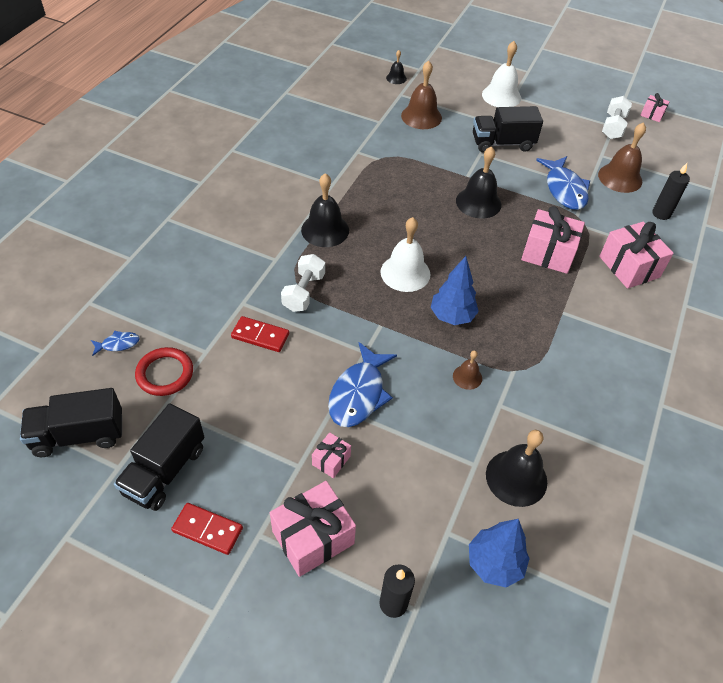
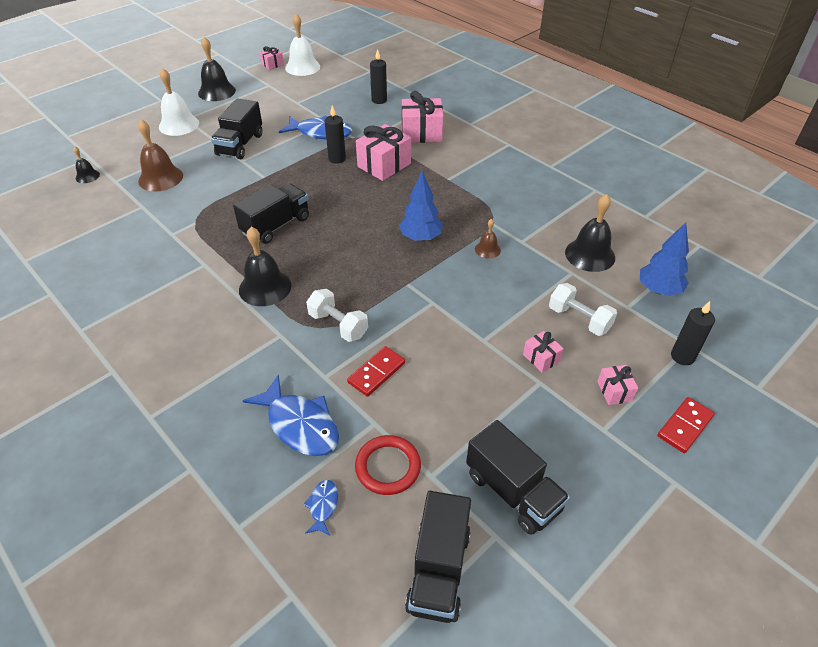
camera: 65 degrees left, 5 degrees down
red domino [171,503,243,555] -> red domino moved to [657,397,715,453]
pink gift [270,481,356,577] -> pink gift [597,365,638,405], size x0.51
blue fish [328,342,397,427] -> blue fish moved to [243,374,339,456]
white bell [380,217,430,292] -> white bell moved to [285,14,320,76]
black bell [456,146,501,219] -> black bell moved to [198,37,236,101]
brown bell [598,122,646,193] -> none
white dumbbell [602,96,632,139] -> white dumbbell moved to [549,283,617,336]
none -> black truck [233,183,309,244]
none -> black candle [325,106,346,164]

